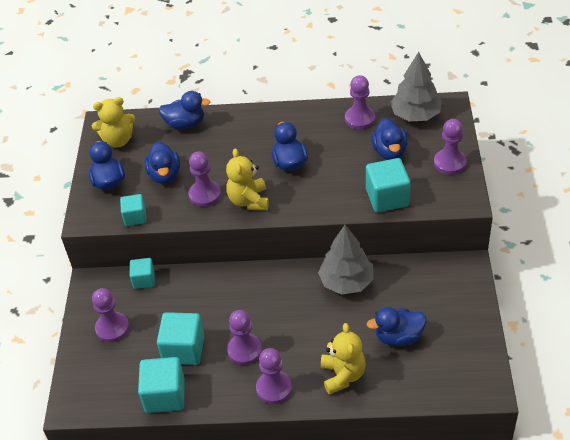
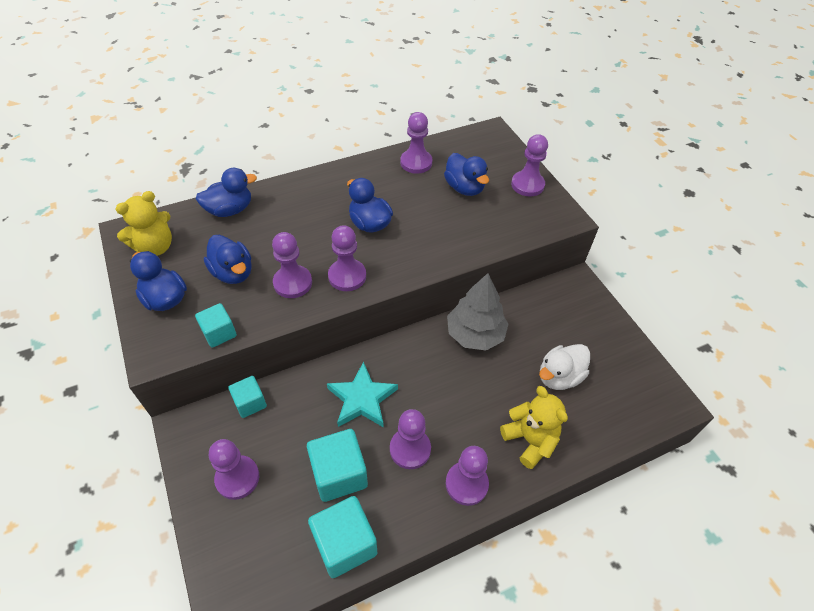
camera: 30 degrees left, 5 degrees up
yellow teddy bear [226,148,269,210] -> purple pawn [328,225,366,291]
turquoise cube [366,158,411,212] -> none
blue duck [367,307,427,346] -> white duck [539,344,590,390]
grey tree [390,52,442,121] -> none
none -> turquoise star [327,362,398,428]

